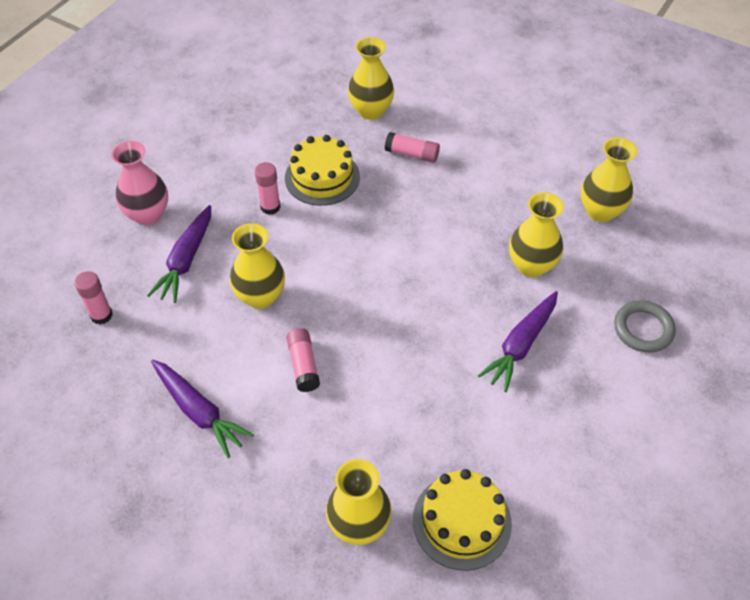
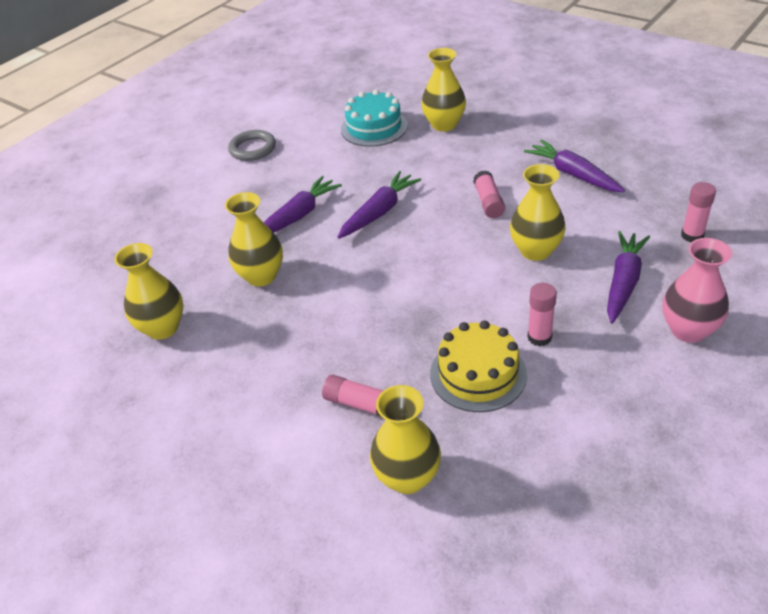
camera: 170 degrees left, 10 degrees down
yellow cake [413,469,512,571] -> turquoise cake [341,90,408,147]
grey ring [614,300,676,353] -> grey ring moved to [228,130,276,161]
none -> purple carrot [337,171,421,239]

